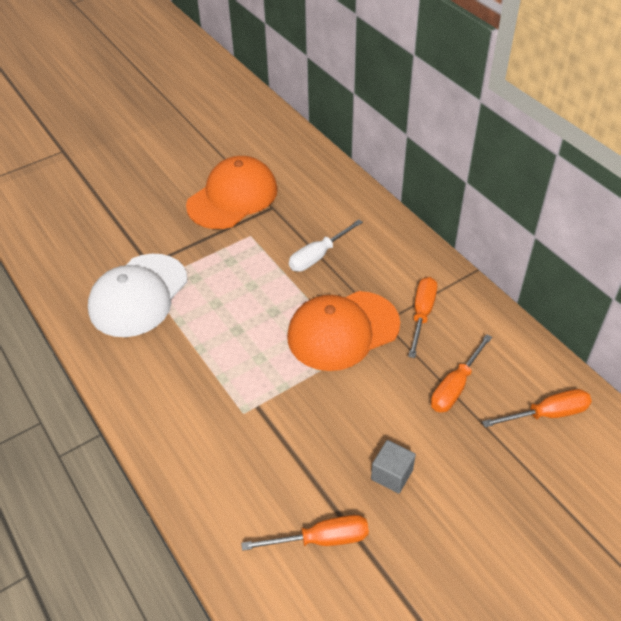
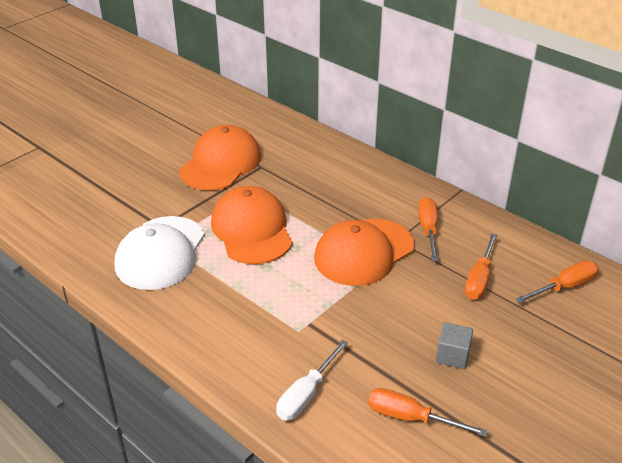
camera: 15 degrees left, 10 degrees down
orange screwdriver [241,515,369,551] -> orange screwdriver turned 135 degrees counterclockwise [368,388,488,437]
white screwdriver [289,220,363,272] -> white screwdriver moved to [276,340,348,420]
none -> orange cap [211,186,293,264]

